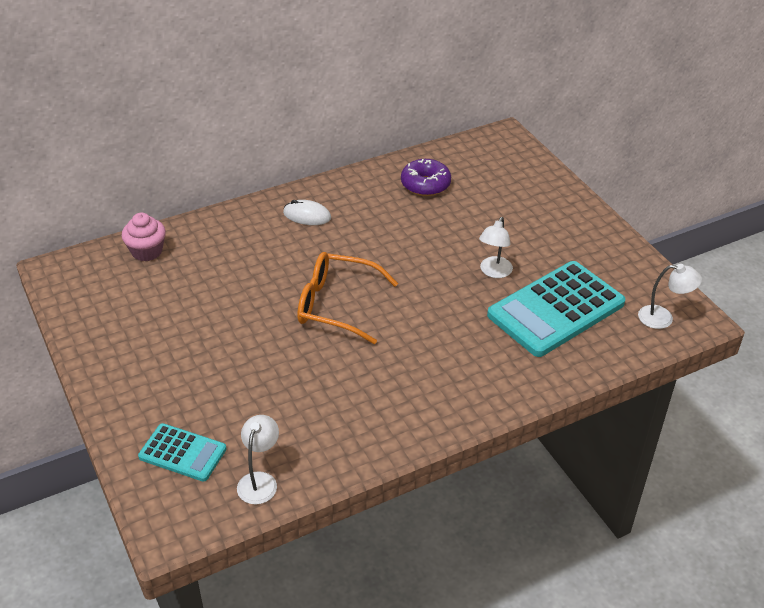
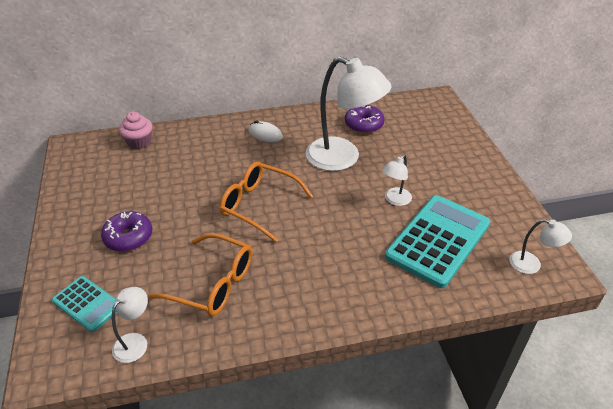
camera: 15 degrees right, 0 degrees up
turquoise calculator [487,261,625,357] -> turquoise calculator turned 150 degrees clockwise [385,195,490,288]
none -> purple donut [101,211,152,252]
none -> orange glasses [149,233,252,316]
none -> white lamp [306,56,392,171]

